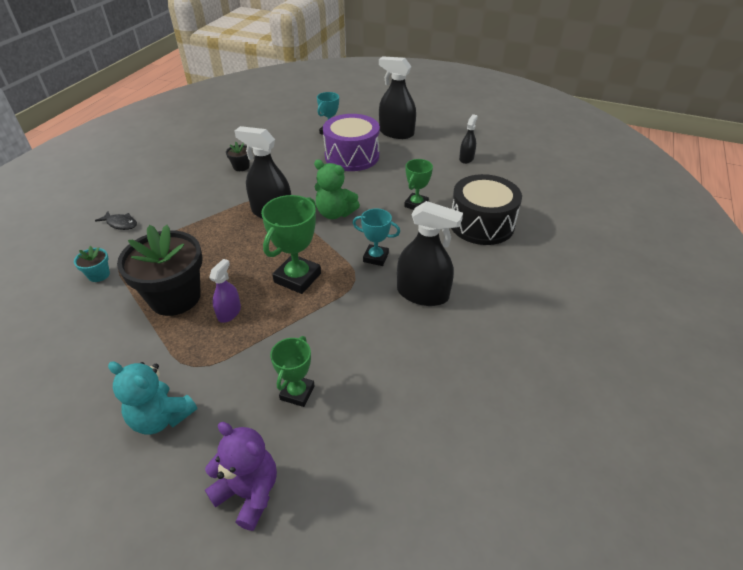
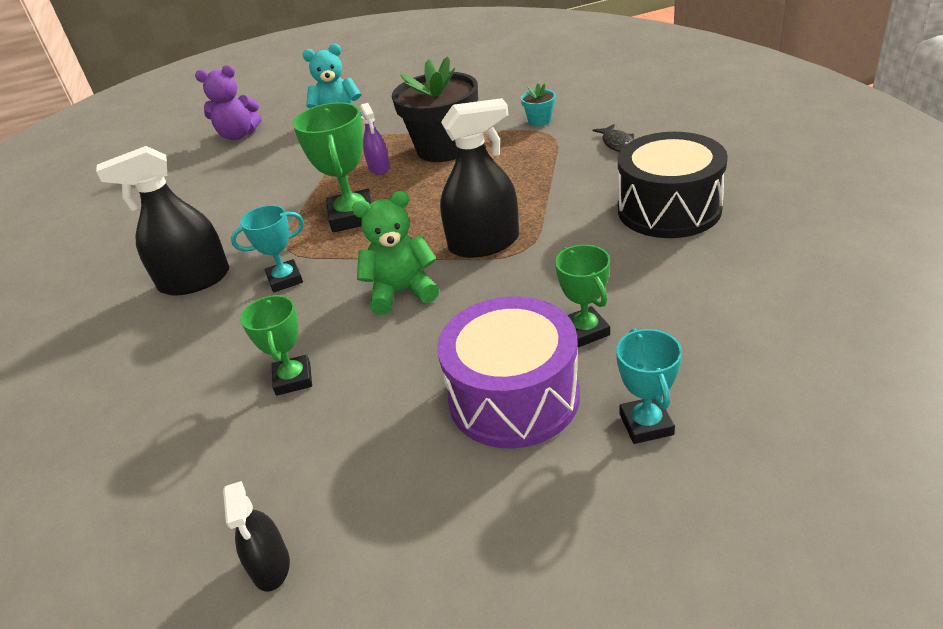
camera: 145 degrees right, 5 degrees down
black fish [95,211,137,230] -> black fish turned 90 degrees counterclockwise [593,124,634,152]
black flower pot [226,142,250,171] -> none
green trophy [270,336,315,407] -> green trophy moved to [555,245,610,347]
black spray bottle [379,56,416,139] -> none
black drum [451,174,522,245] -> black drum moved to [618,132,728,238]

